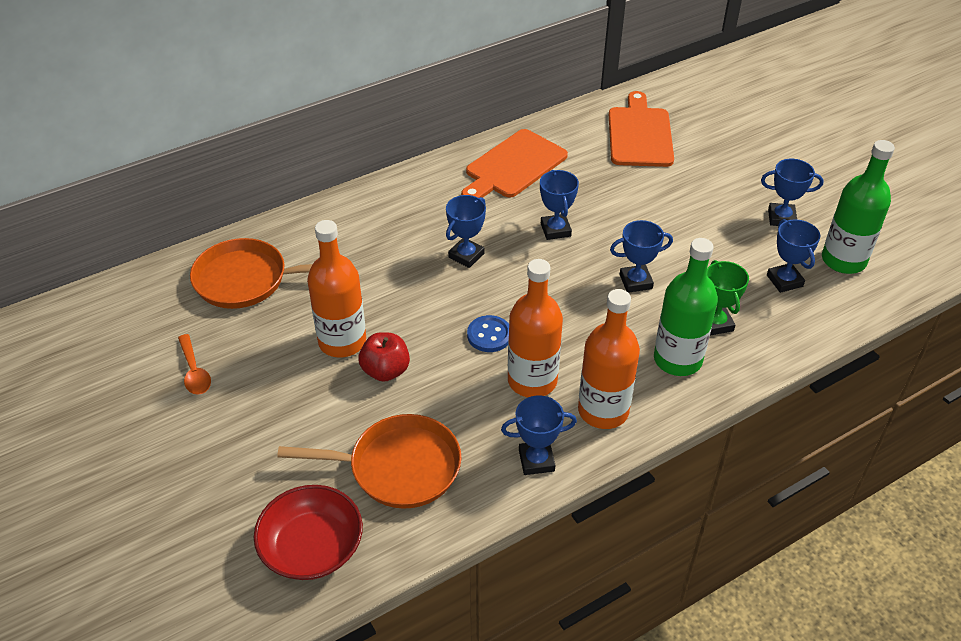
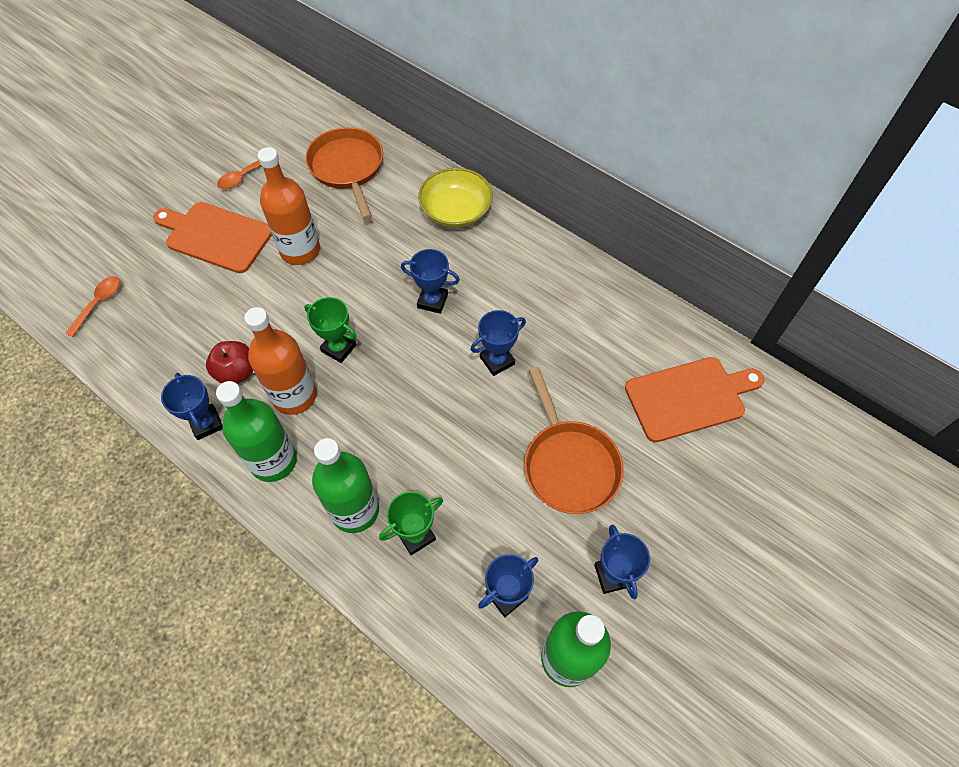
camera: 70 degrees right, 15 degrees up
red bowl [254,485,363,580] -> orange spoon [65,276,120,337]
orange pan [277,414,461,509] -> orange pan moved to [524,367,624,514]
red apple [358,332,410,382] -> red apple moved to [206,341,253,384]
orange cutting board [461,129,568,198] -> orange cutting board moved to [153,202,272,273]
blue button [467,315,509,352] -> green trophy [304,297,357,363]
orange bottle [578,289,640,429] -> green bottle [216,381,297,482]
blue trophy [610,220,673,293] -> none
none -> yellow bowl [418,168,493,228]

